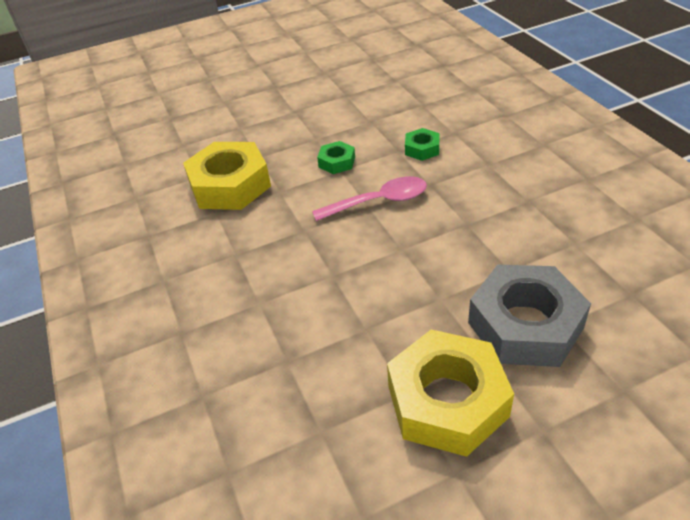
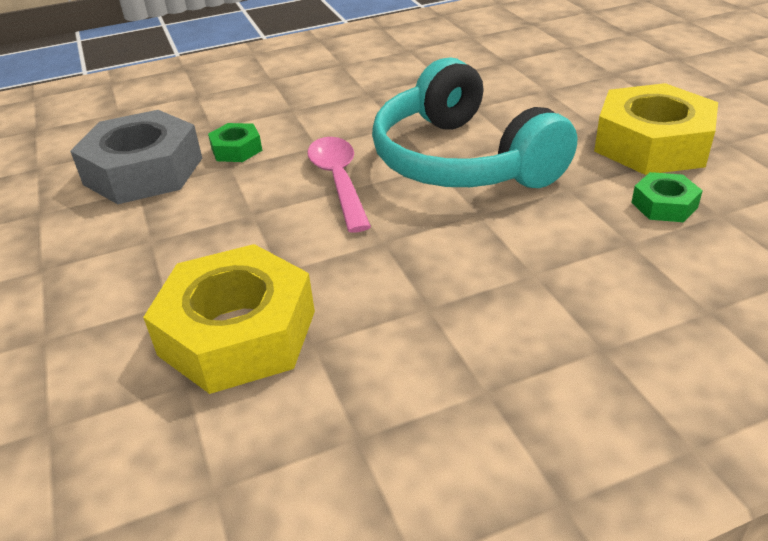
camera: 90 degrees left, 5 degrees down
green nut [317,141,355,174] -> green nut moved to [631,172,703,222]
grey nut [468,265,591,367] -> grey nut moved to [70,110,202,204]
none -> turquoise headphones [372,57,577,188]

